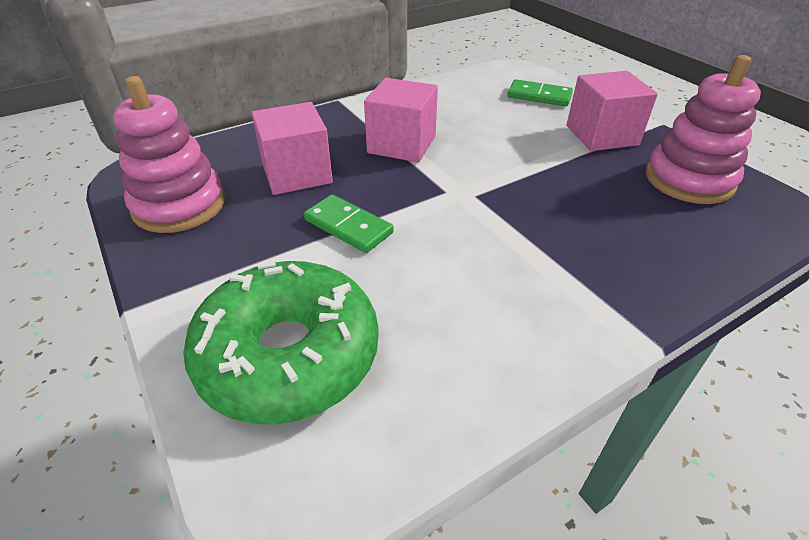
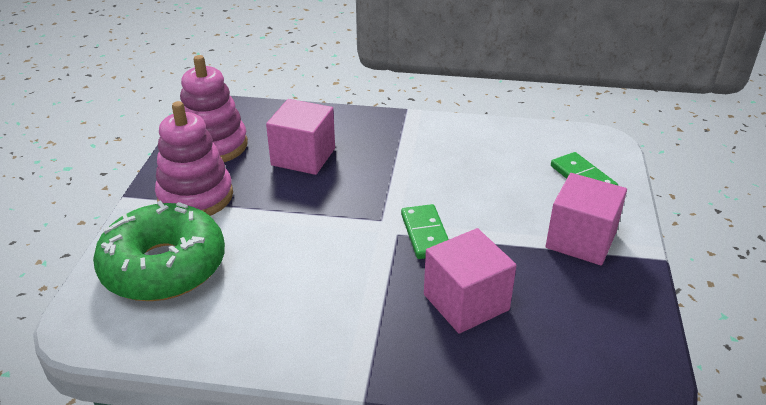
camera: 40 degrees right, 5 degrees down
green domino [304,195,394,253] -> green domino moved to [401,204,449,259]
pink cube [364,78,438,163] -> pink cube moved to [424,228,517,334]
pink stacking toy [646,55,761,204] -> pink stacking toy moved to [155,101,233,216]

